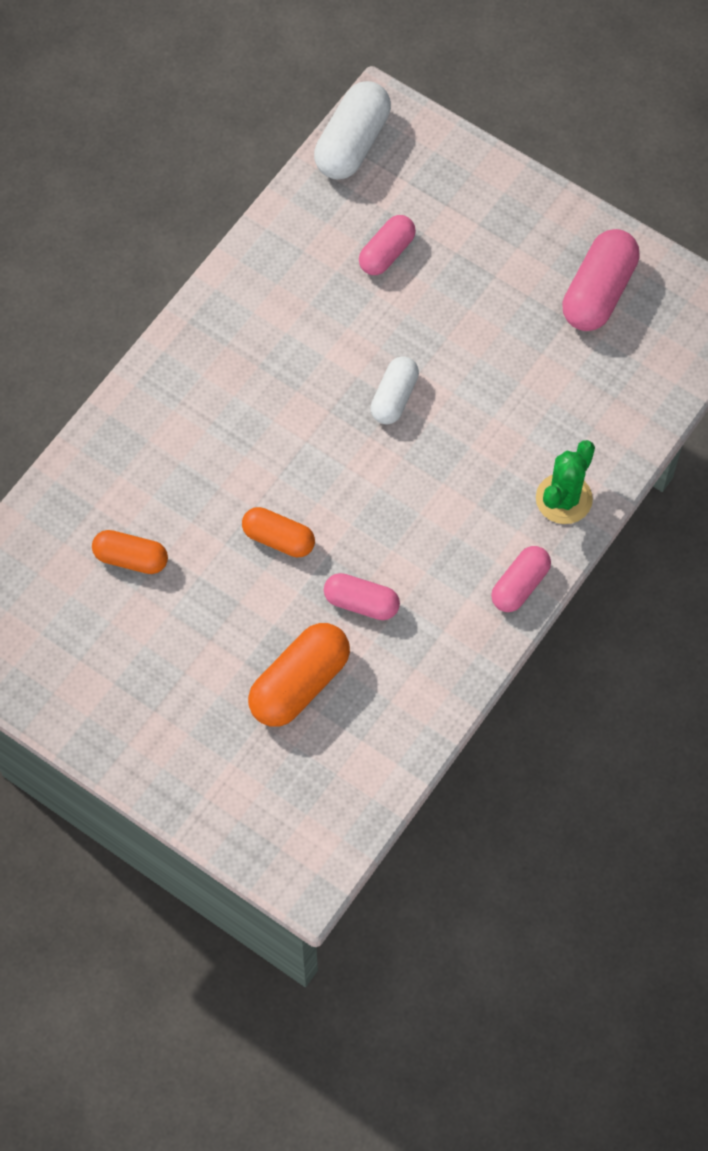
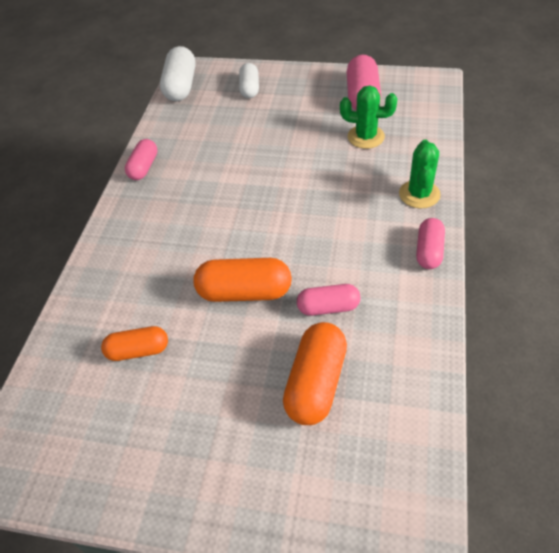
camera: 20 degrees left, 15 degrees down
orange capsule [242,507,315,558] -> orange capsule [193,258,292,302], size x1.57
pink capsule [359,215,416,275] -> pink capsule moved to [125,139,158,180]
white capsule [370,356,419,424] -> white capsule moved to [239,63,259,98]
none -> green cactus [340,86,397,149]

